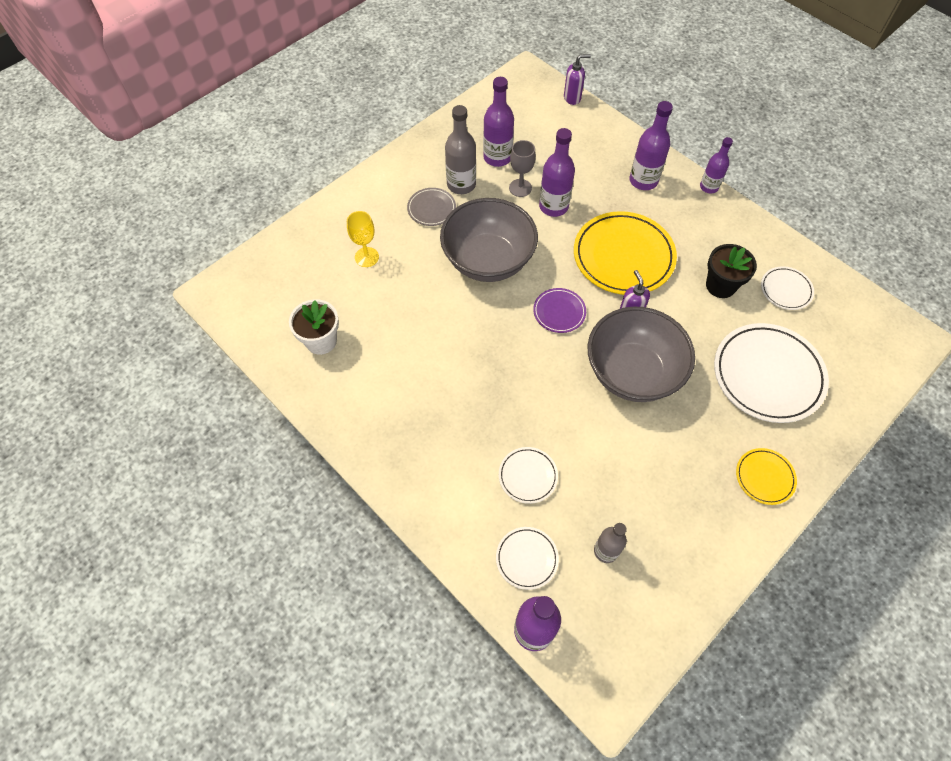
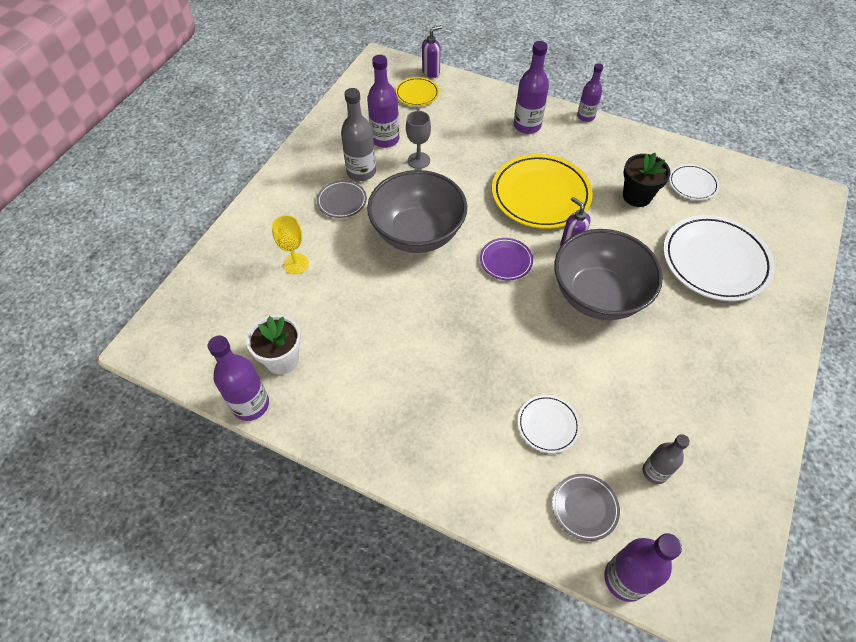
camera: 20 degrees left, 5 degrees down
white plate [496,527,559,590] -> grey plate [552,474,620,541]
purple bottle [539,128,575,217] -> purple bottle moved to [208,335,269,421]
yellow plate [736,448,797,505] -> yellow plate moved to [395,77,439,106]

